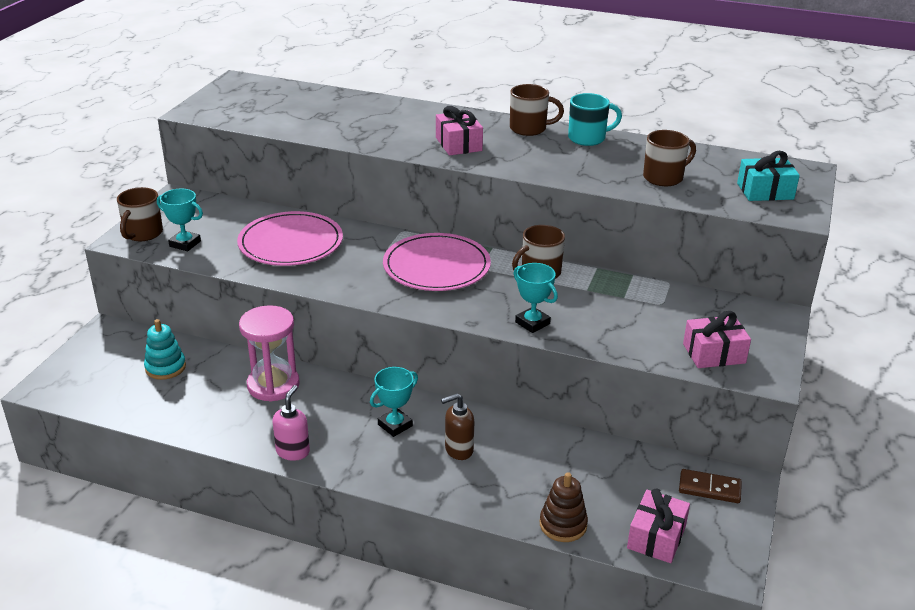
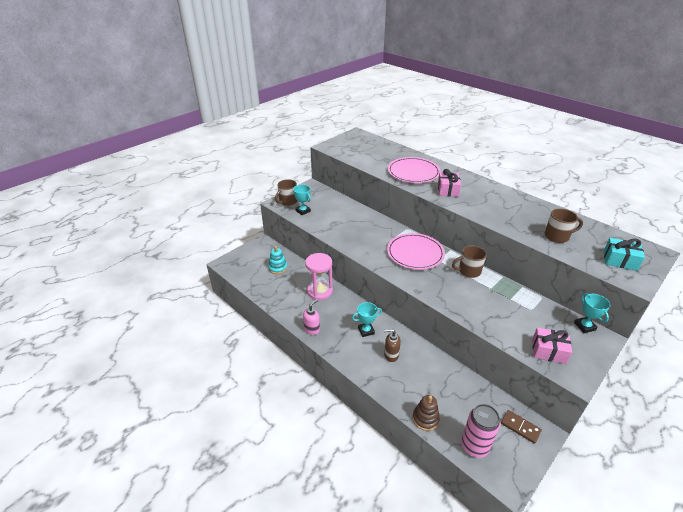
camera: 25 degrees right, 5 degrees up
pink plate [237,211,343,266] -> pink plate moved to [388,157,441,183]
brown mug [510,84,564,136] -> none
turquoise trophy [514,263,558,333] -> turquoise trophy moved to [574,293,610,333]
turquoise mug [568,93,622,146] -> none
pink gift [627,488,690,563] -> pink can [461,404,500,458]

